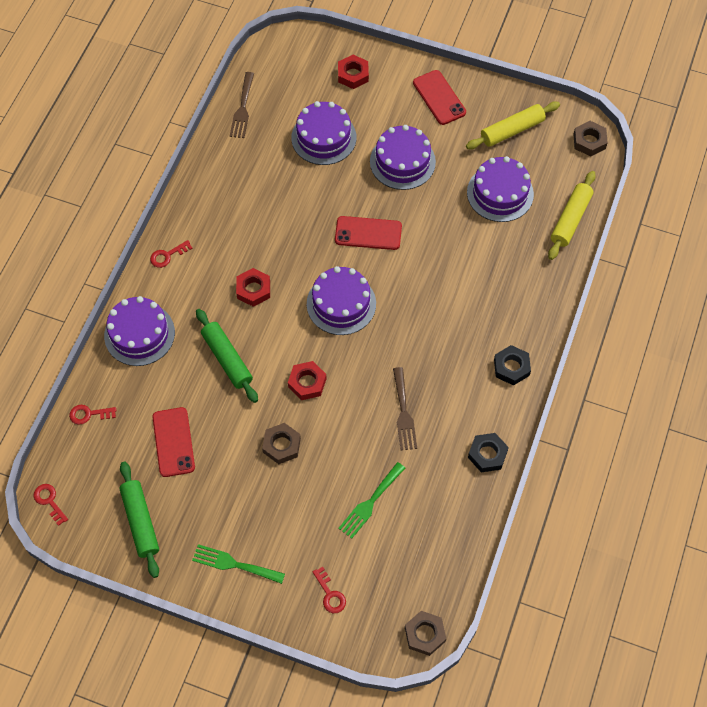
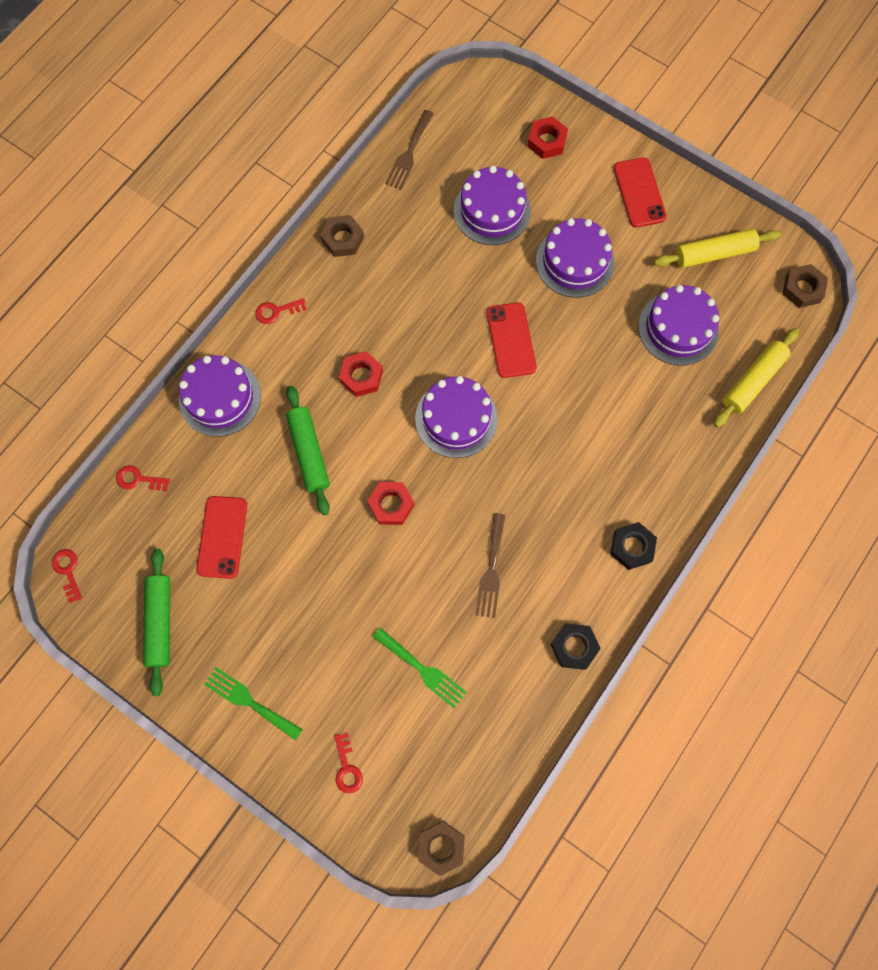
camera: 15 degrees right, 10 degrees up
brown nut [262,423,301,464] -> brown nut moved to [320,215,364,257]
red phone [335,216,402,250] -> red phone turned 60 degrees clockwise [487,302,536,378]
green fork [338,462,405,539] -> green fork turned 105 degrees counterclockwise [373,628,467,708]

